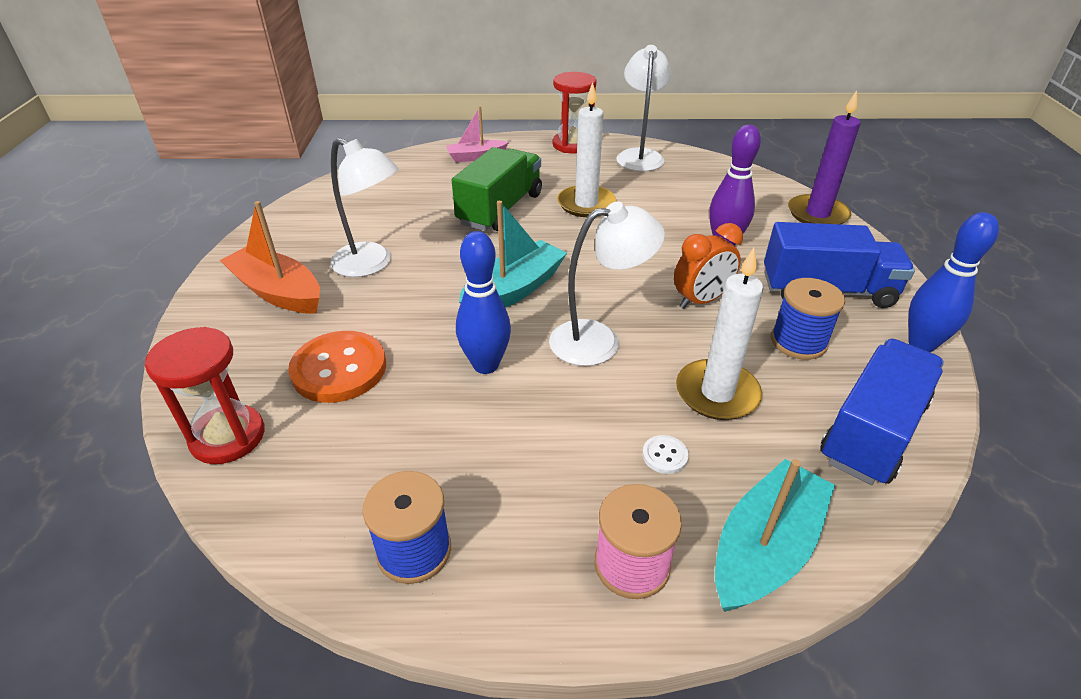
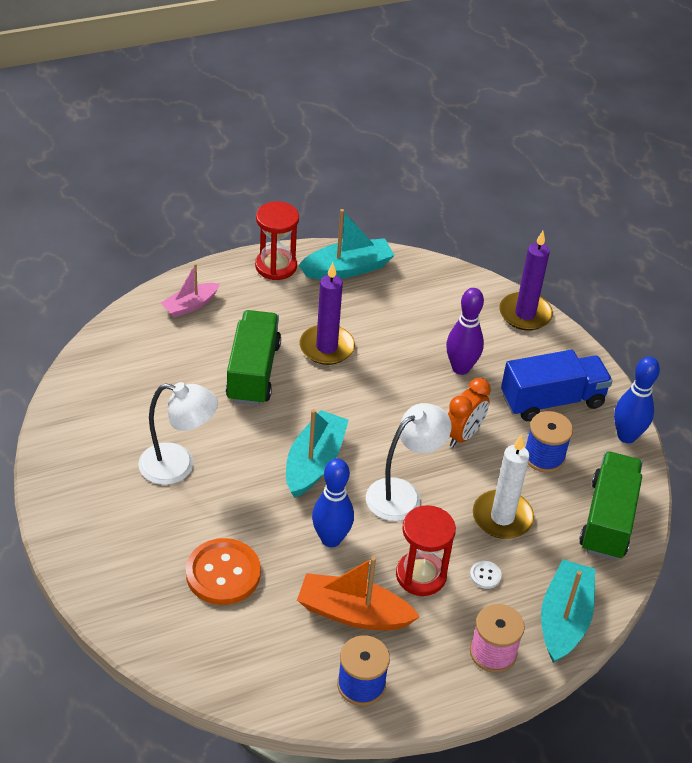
camera: 25 degrees left, 5 degrees up
red hourglass [145,327,265,464] -> red hourglass moved to [396,505,456,596]
orange boat [220,201,320,314] -> orange boat moved to [297,557,420,630]
white candle [557,82,616,217] -> purple candle [299,263,355,365]
white lamp [616,45,671,171] -> turquoise boat [299,209,395,279]
blue truck [820,339,944,485] -> green truck [579,451,643,560]

